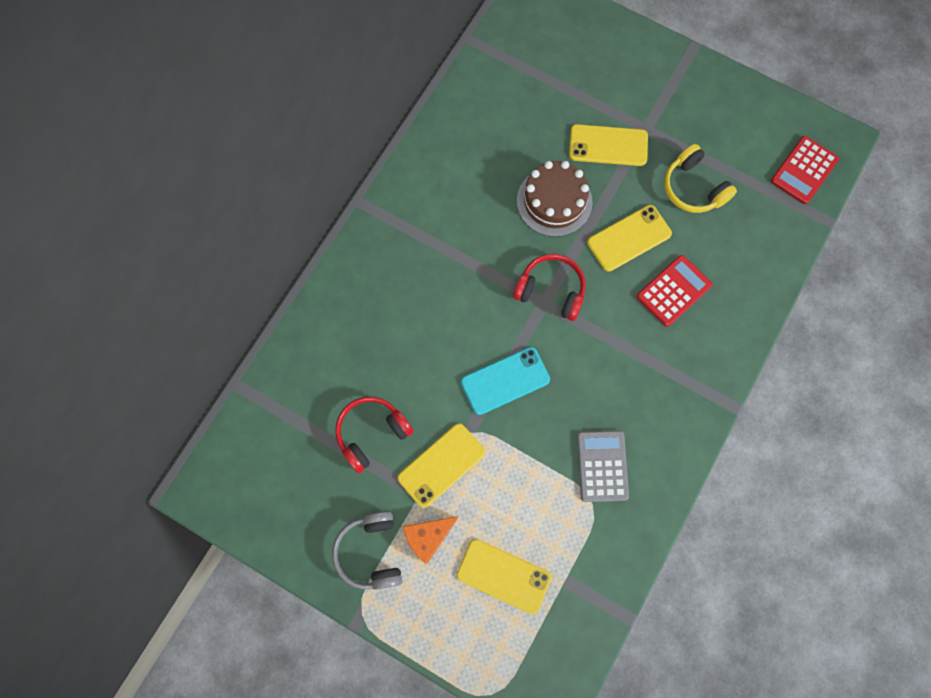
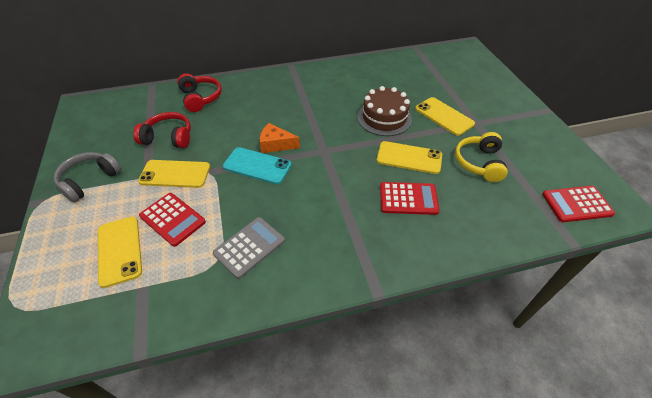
camera: 45 degrees right, 25 degrees down
orange cheese [403,516,458,564] -> orange cheese moved to [260,123,300,153]
red headphones [513,254,586,321] -> red headphones moved to [177,73,222,112]
none -> red calculator [139,193,206,247]

